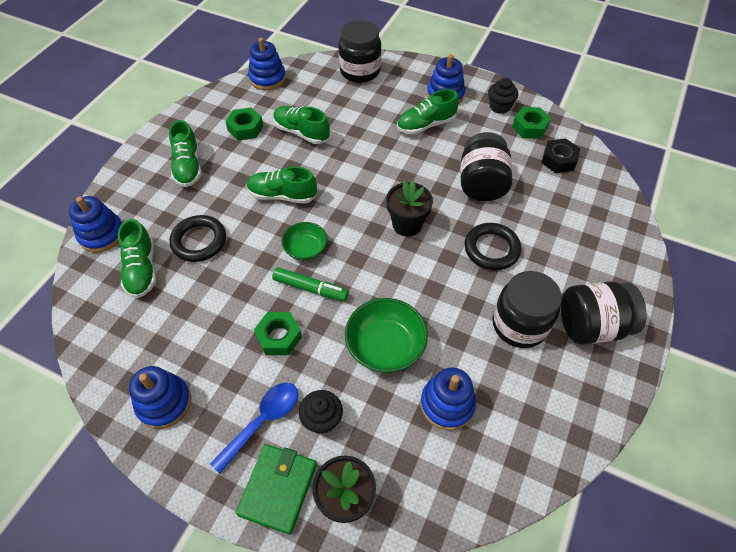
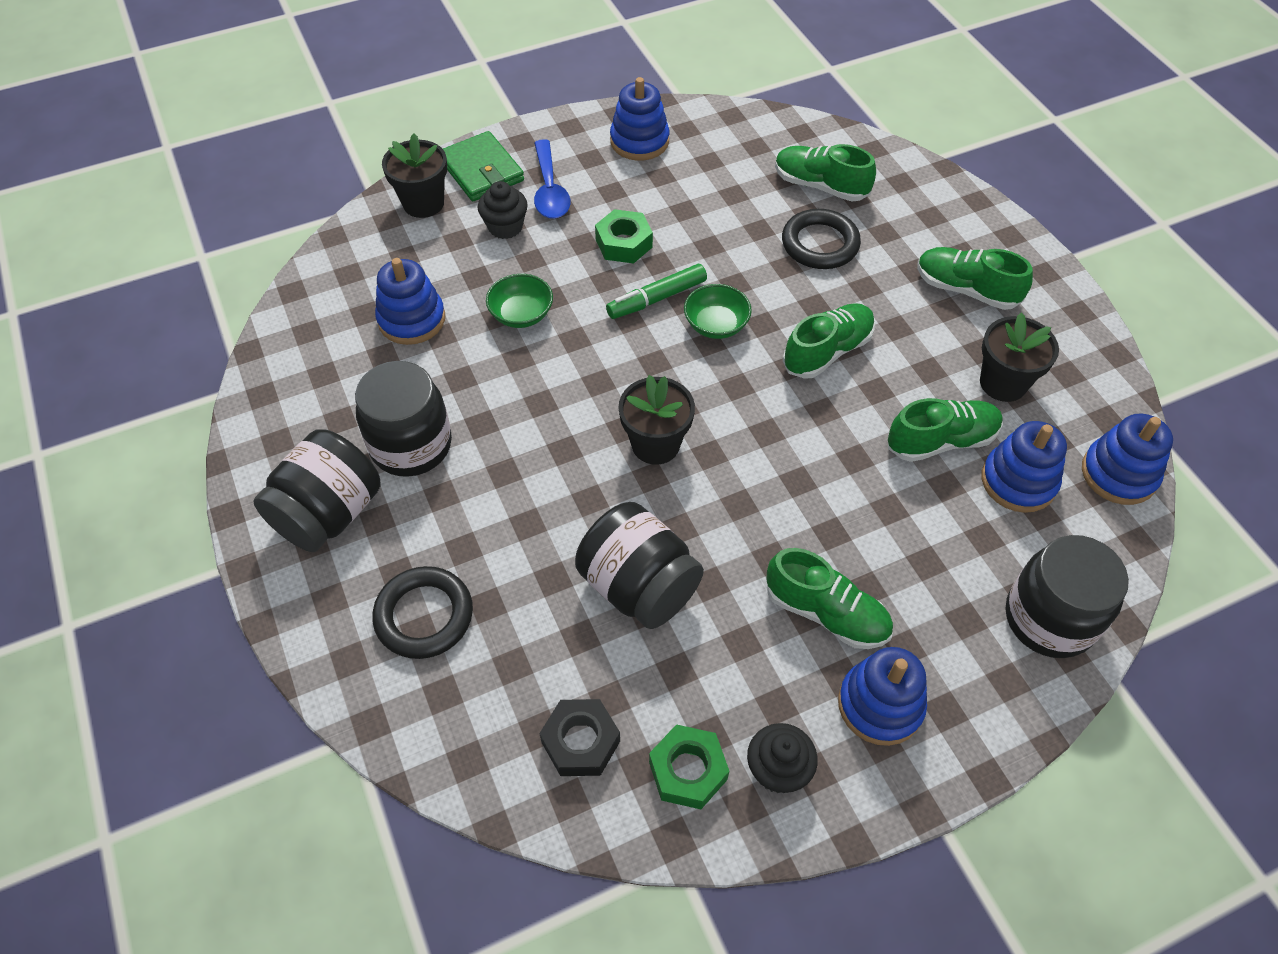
camera: 130 degrees right, 0 degrees up
blue stacking toy [69,196,122,252] -> blue stacking toy moved to [982,421,1067,513]
green nut [225,108,263,141] -> black flower pot [980,312,1059,402]
green bowl [345,298,428,373] -> green bowl [486,274,553,328], size x0.63
green shoe [397,89,459,135] -> green shoe turned 105 degrees clockwise [766,548,893,649]
black ring [465,223,521,270] -> black ring moved to [372,566,473,659]

